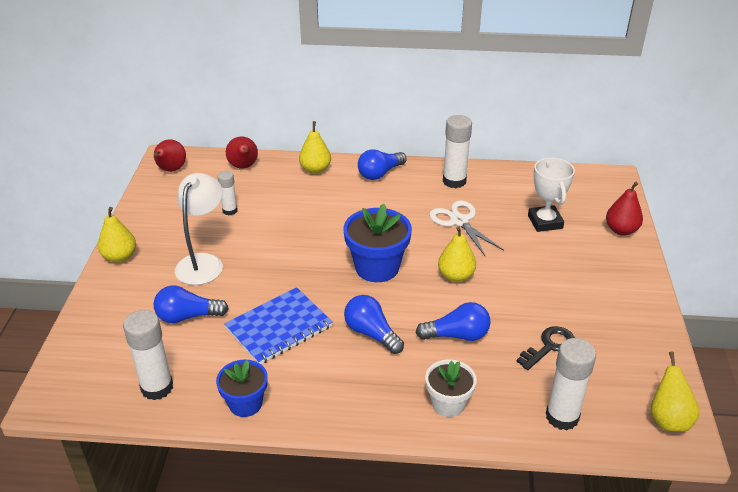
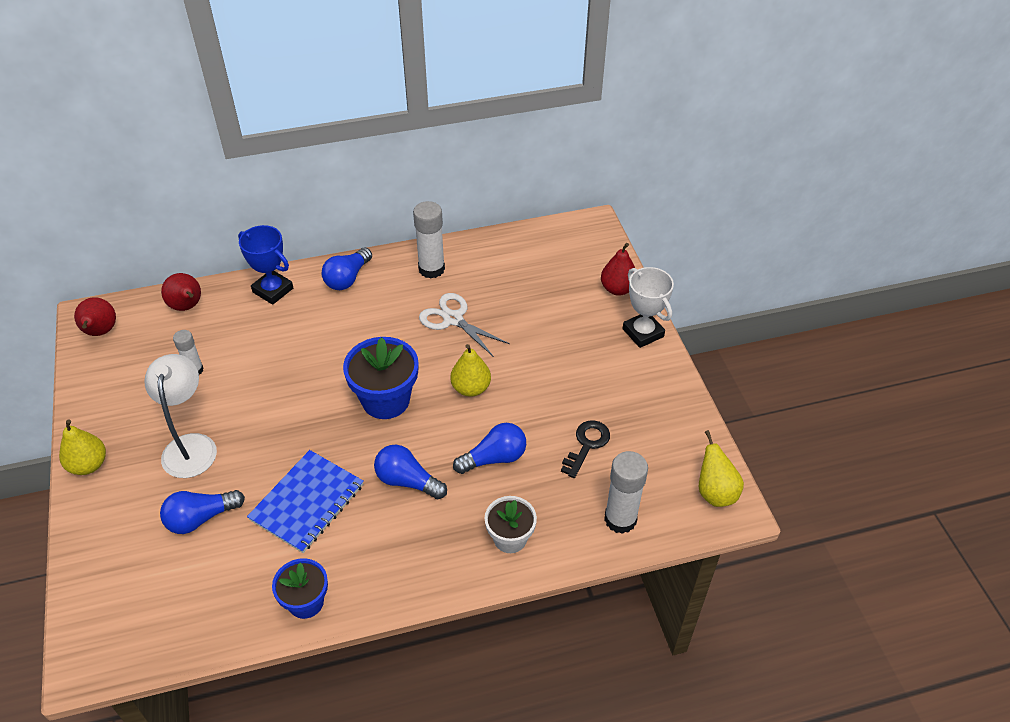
camera: 20 degrees left, 10 degrees up
white glue stick [123,310,173,400] -> none
yellow pear [299,121,331,174] -> blue trophy [238,225,293,305]
white trophy [528,158,575,232] -> white trophy moved to [622,267,674,348]

